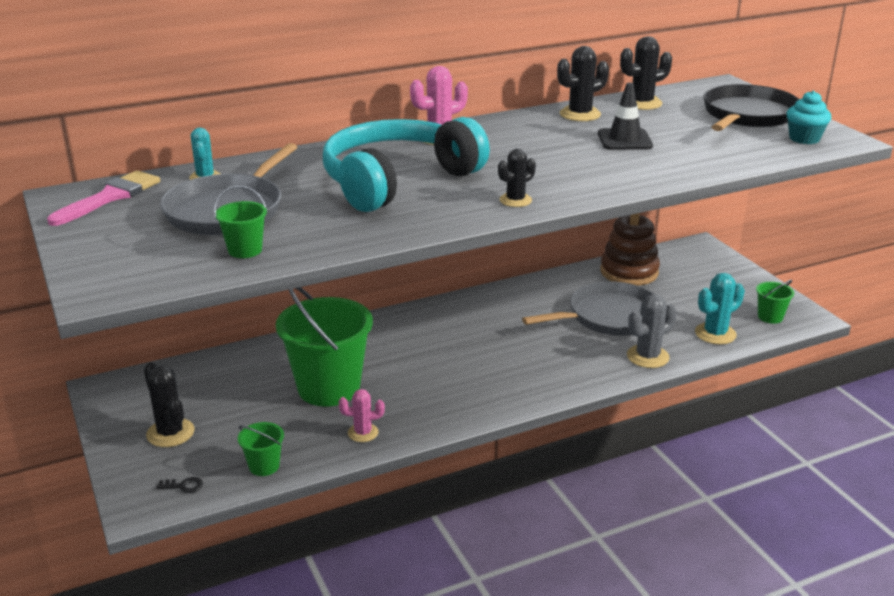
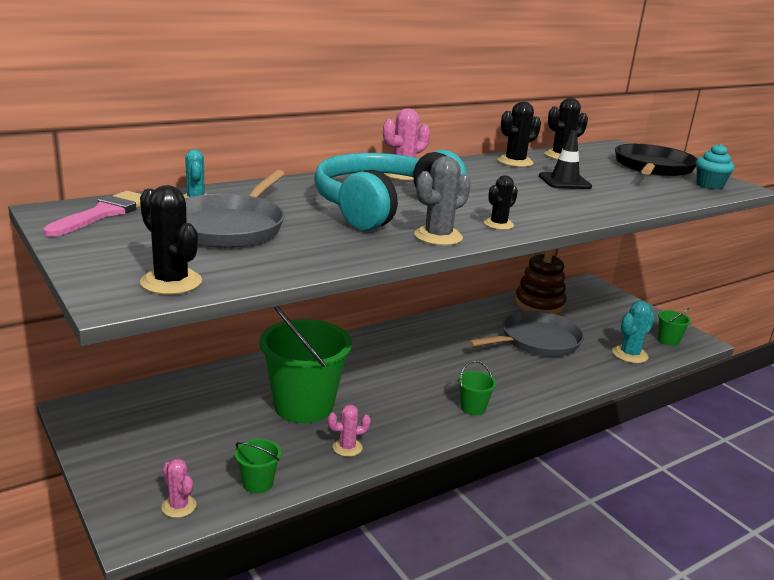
camera: 10 degrees left, 5 degrees down
black cactus [144,362,195,447] -> black cactus moved to [140,185,202,295]
black key [156,477,203,493] -> pink cactus [161,458,196,518]
green bucket [214,185,267,258] -> green bucket moved to [458,361,496,415]
grey cactus [627,294,677,368] -> grey cactus moved to [414,156,471,246]

